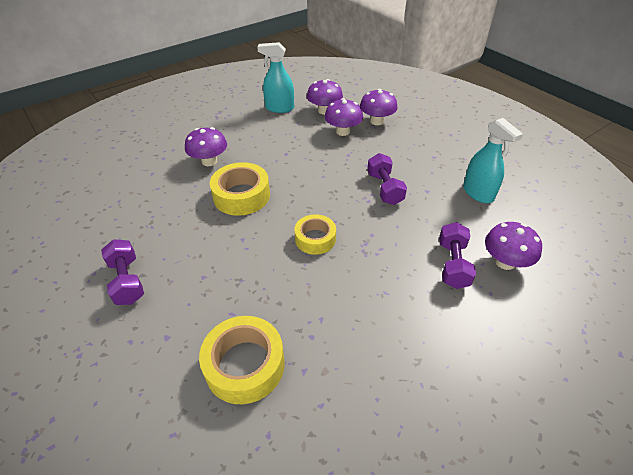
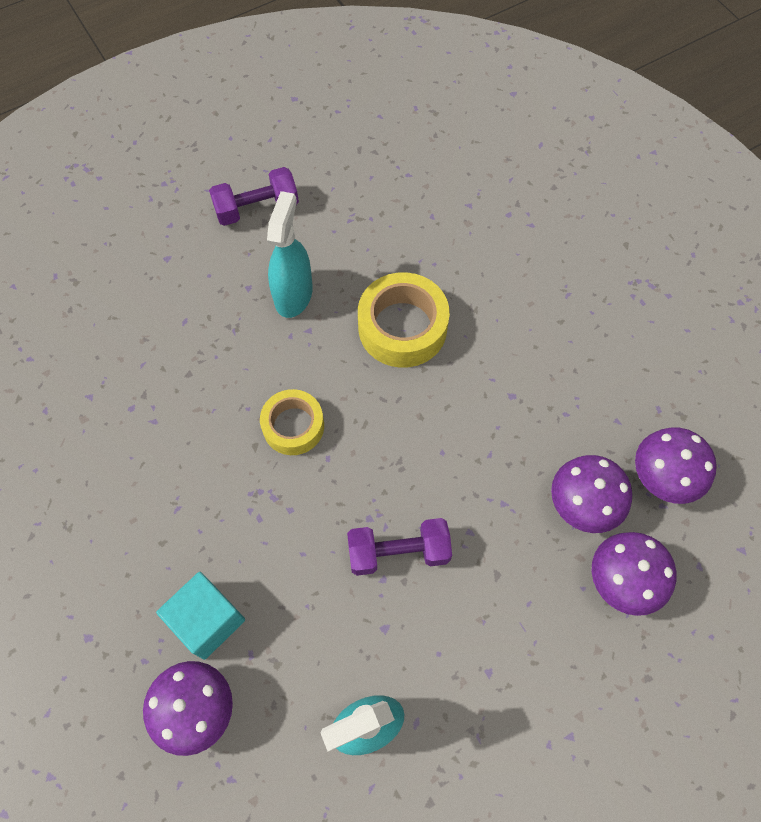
camera: 95 degrees right, 20 degrees up
purple mushroom [185,127,227,166] -> none
yellow tape [199,316,285,404] -> none
turquoise spray bottle [257,42,294,113] -> turquoise spray bottle moved to [267,191,313,318]
purple dumbbell [439,222,476,289] -> turquoise cube [156,572,245,660]

